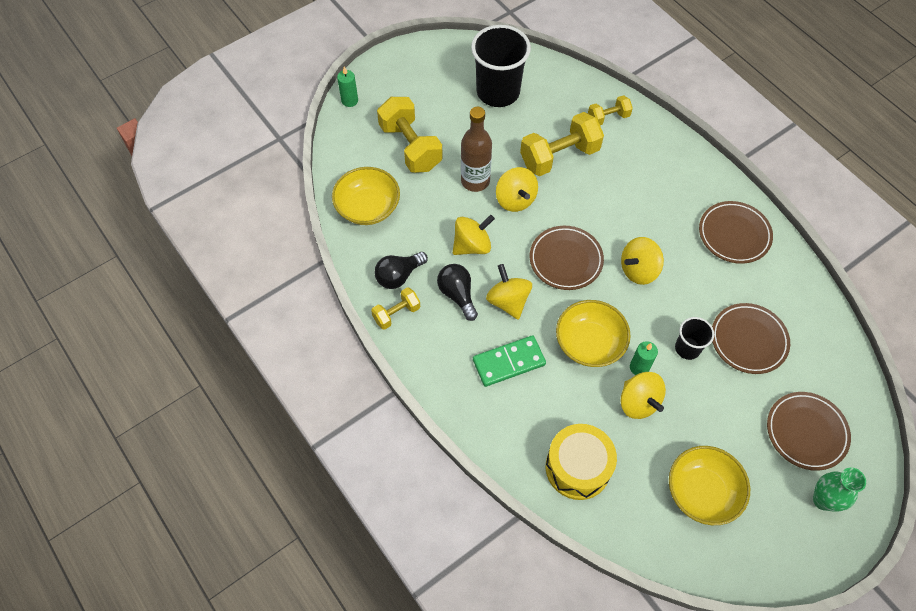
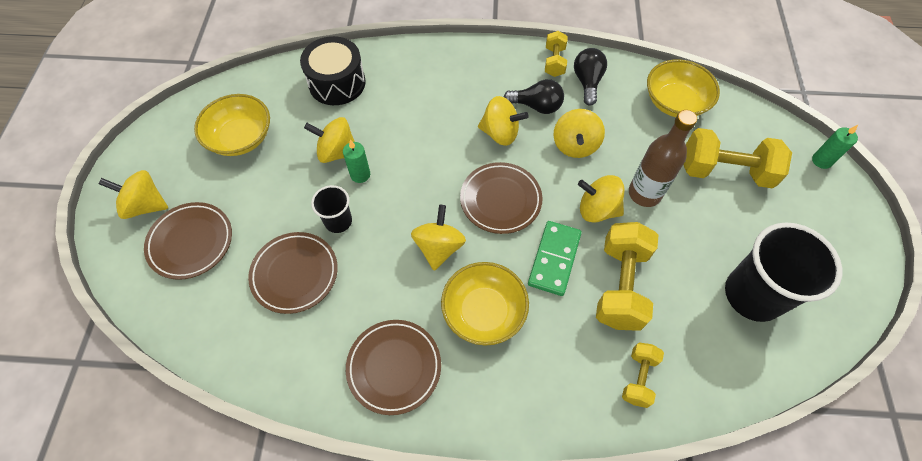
camera: 130 degrees right, 0 degrees up
green domino [473,335,546,387] -> green domino moved to [528,221,582,296]
yellow drum [546,424,617,500] -> black drum [300,36,366,105]
yellow bowl [556,300,631,367] -> yellow bowl moved to [441,262,529,346]
green vase [813,468,866,511] -> yellow spinning top [98,170,168,219]

